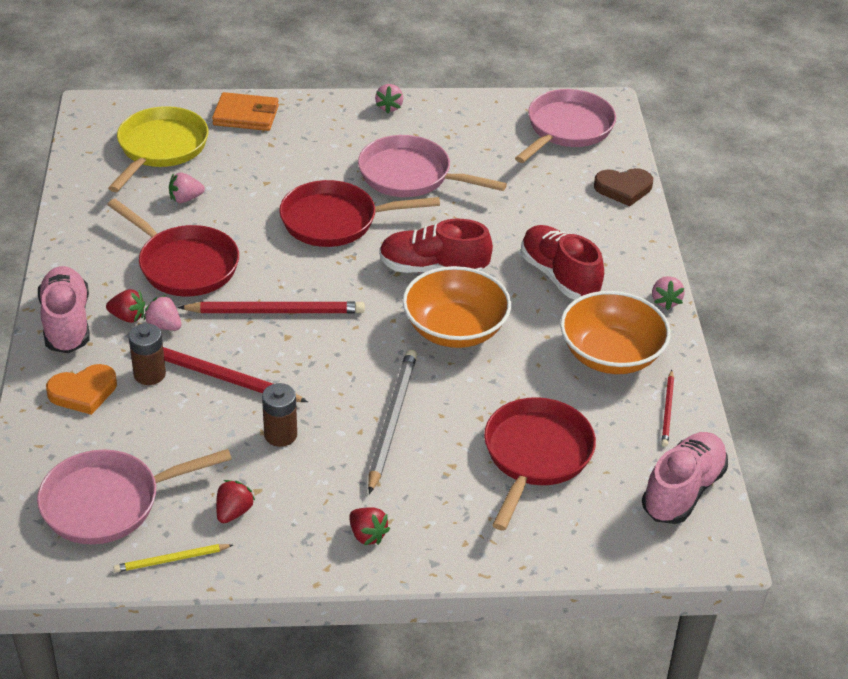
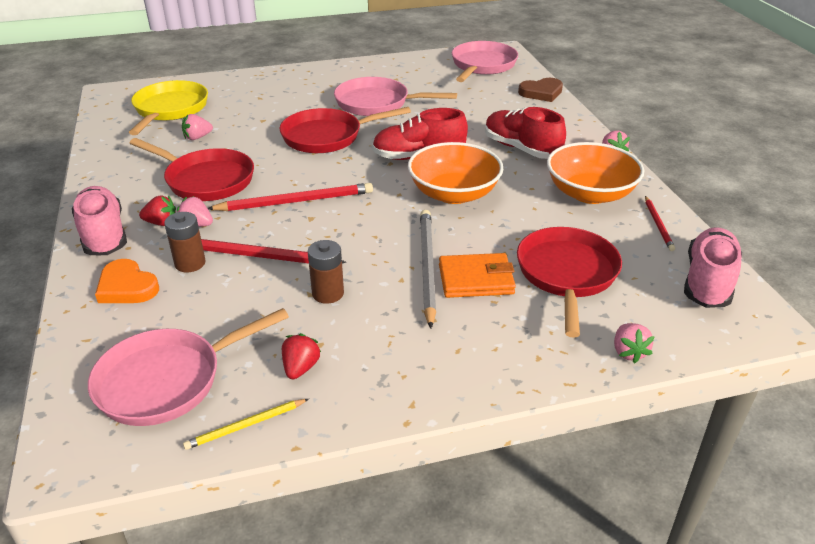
camera: 10 degrees left, 5 degrees down
orange heart [46,364,117,415] -> orange heart turned 75 degrees clockwise [95,259,159,303]
orange wallet [212,92,279,131] -> orange wallet moved to [439,253,516,298]
red strawberry [349,507,390,545] -> none
pink strawberry [375,84,403,113] -> pink strawberry moved to [614,323,655,363]

